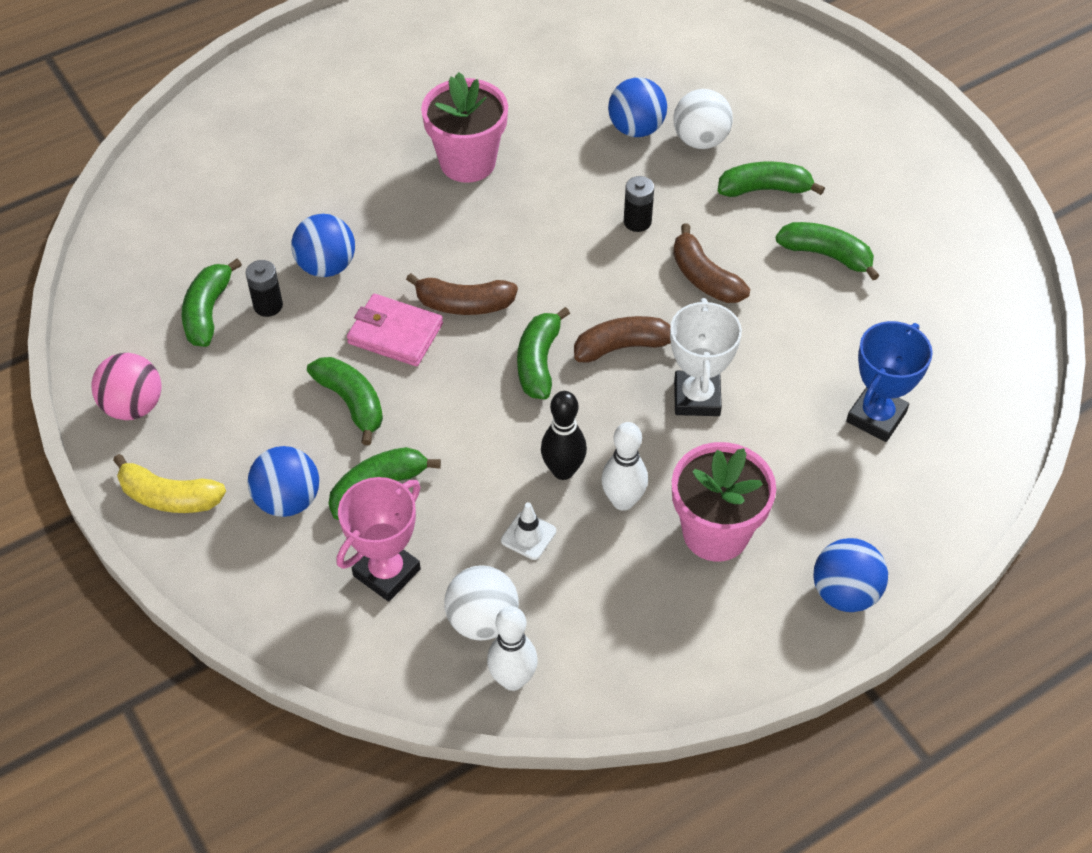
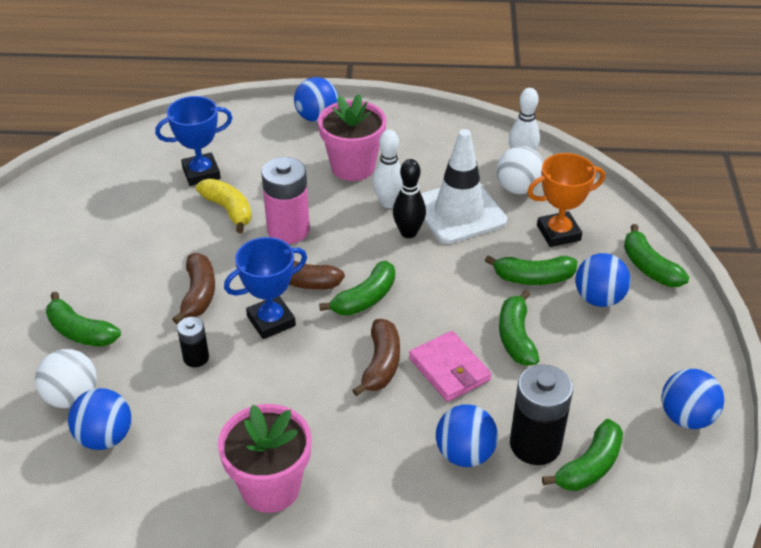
camera: 145 degrees left, 10 degrees down
pink ball [91,353,162,420] -> blue ball [661,369,724,429]
yellow banana [113,454,226,513] -> yellow banana moved to [196,179,252,233]
black battery [246,260,283,317] -> black battery [510,364,573,465], size x1.85
pink trophy [337,477,421,602] -> orange trophy [527,153,605,247]
brown banana [406,273,518,315] -> brown banana turned 60 degrees clockwise [352,319,400,396]
white traffic cone [501,502,556,560] -> white traffic cone [421,129,507,244], size x2.49
white trophy [670,298,742,416] -> pink battery [261,157,310,244]
green banana [776,222,880,280] -> green banana moved to [624,224,689,287]
none -> blue trophy [224,237,307,339]

